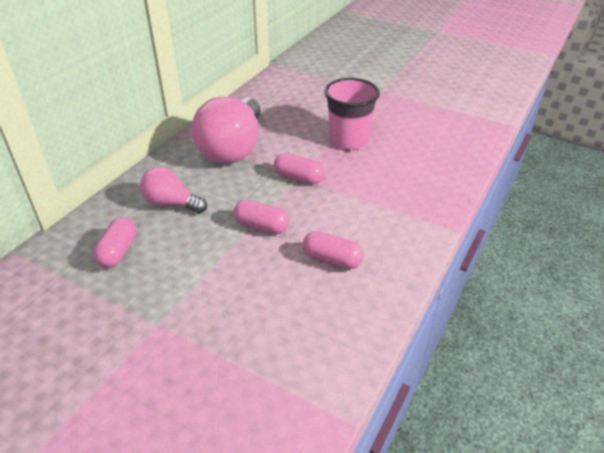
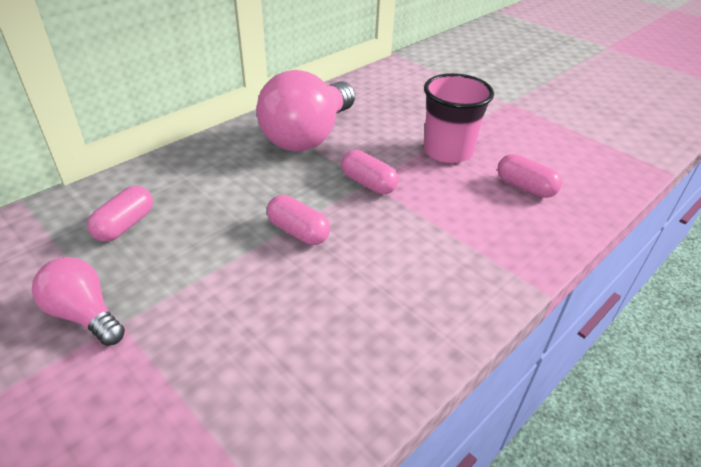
camera: 15 degrees right, 0 degrees up
pink light bulb [140,167,207,213] -> pink light bulb moved to [32,257,125,346]
pink capsule [303,231,364,269] -> pink capsule moved to [497,154,562,198]

